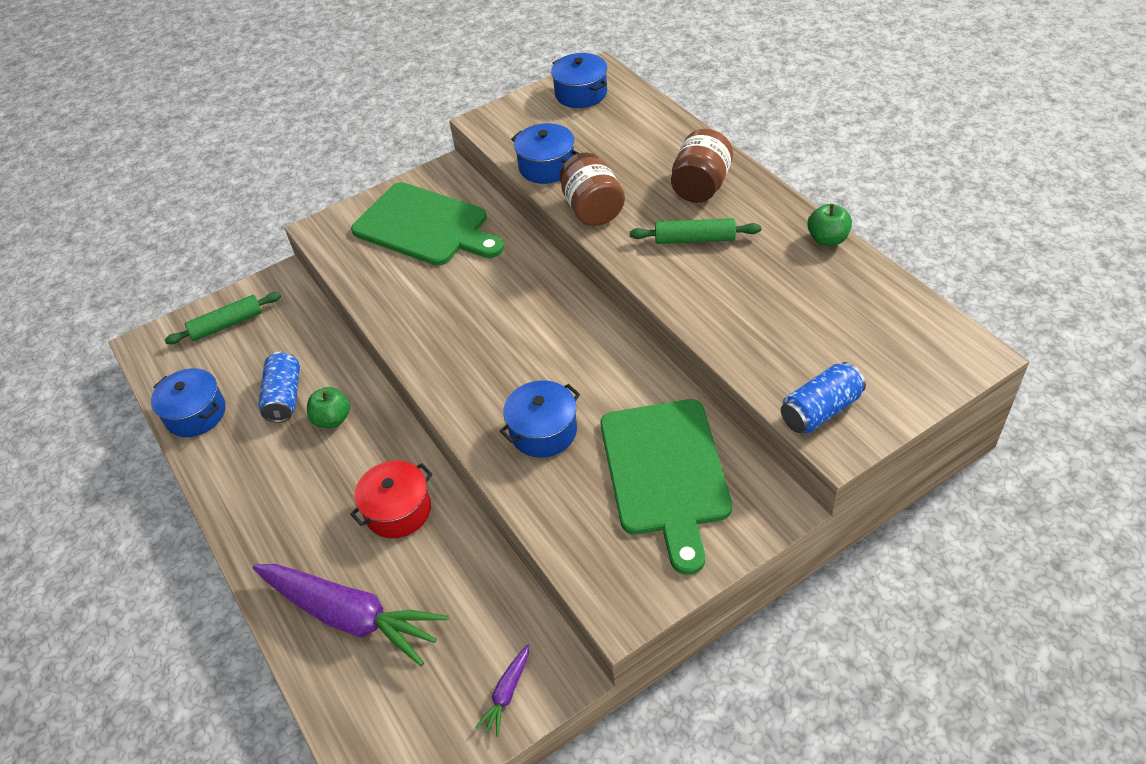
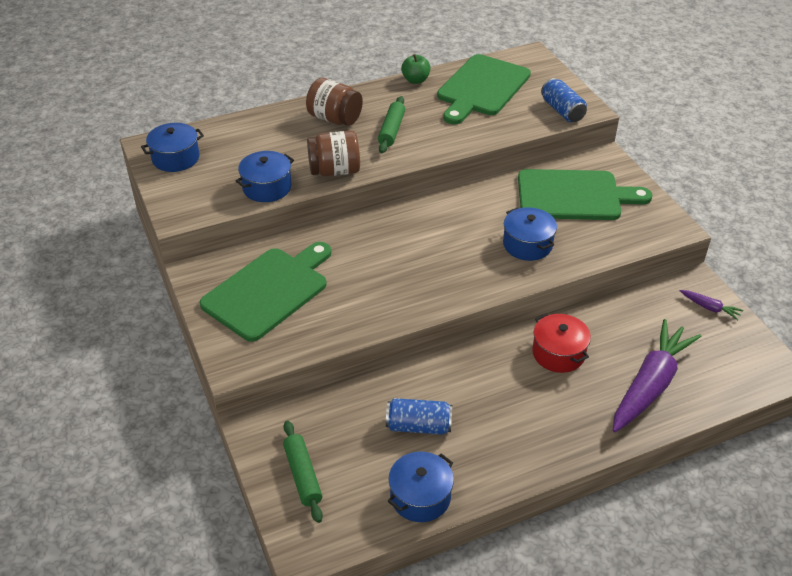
camera: 85 degrees left, 5 degrees down
green apple [307,387,350,428] -> none
none -> green cutting board [437,54,531,124]

